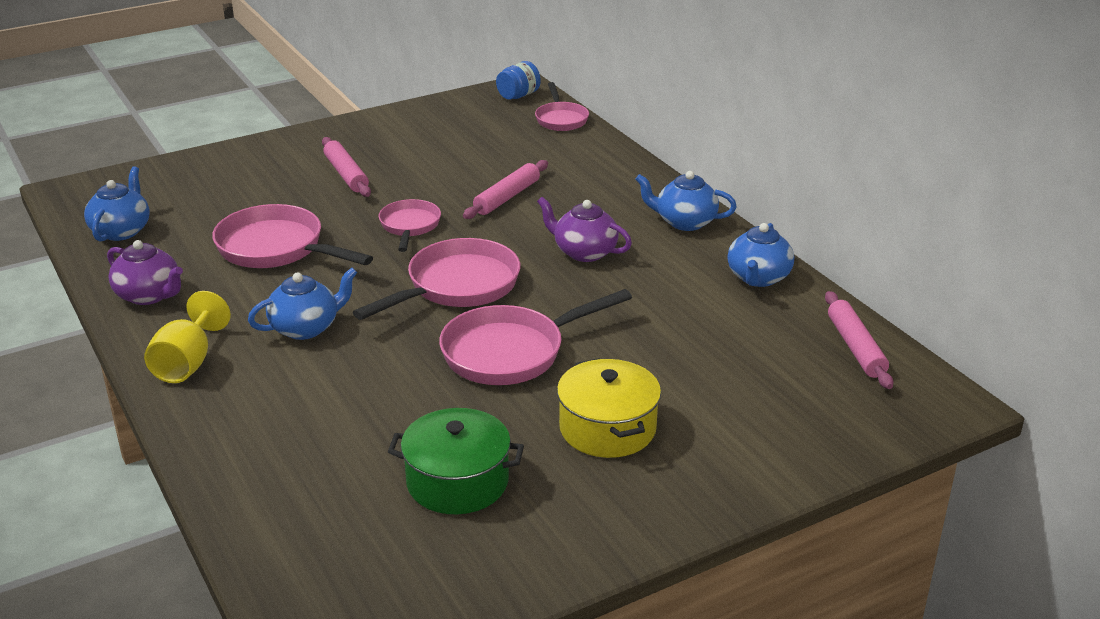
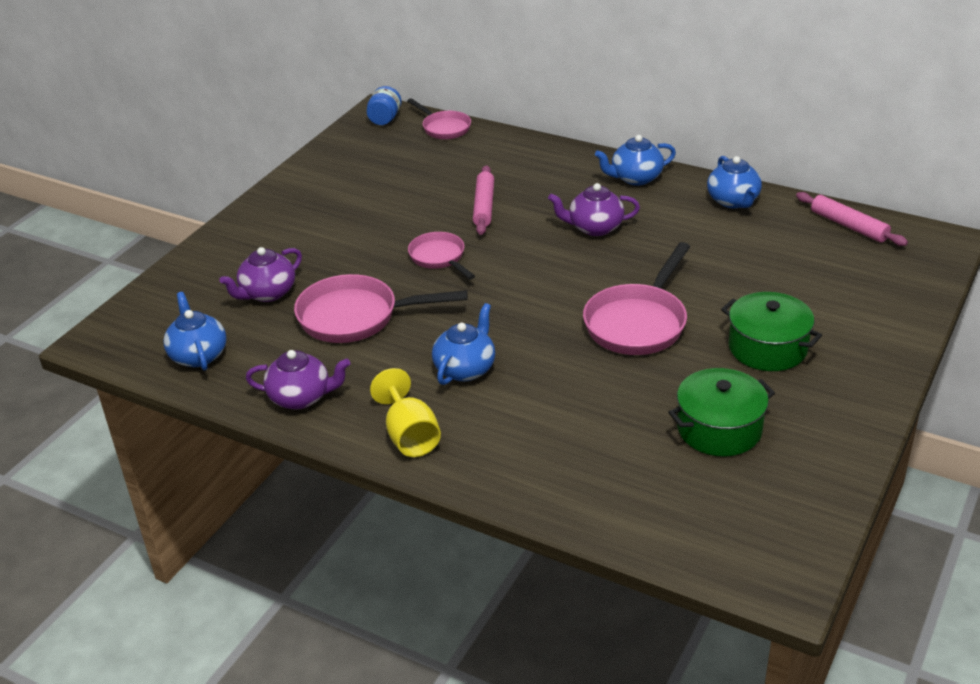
camera: 30 degrees left, 5 degrees up
pink rolling pin [322,137,371,197] -> none
pink pan [353,238,520,320] -> none
yellow pot [557,358,661,458] -> green pot [721,292,822,371]
none -> purple teapot [219,247,302,302]

